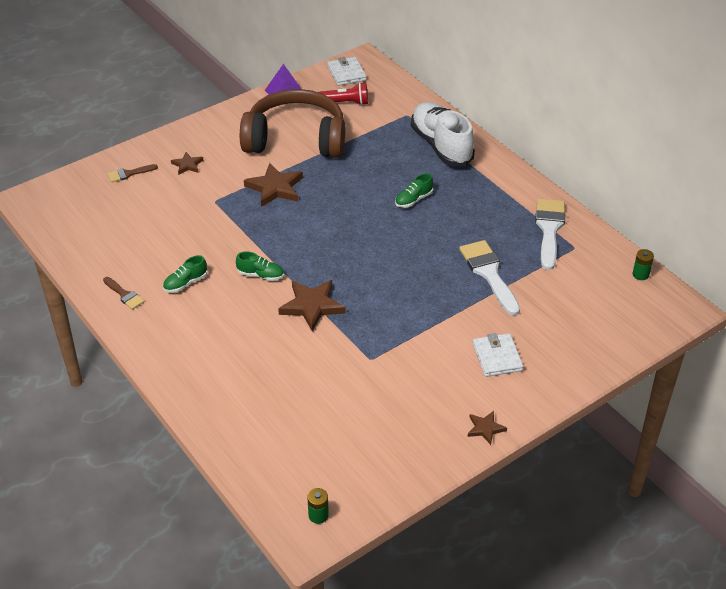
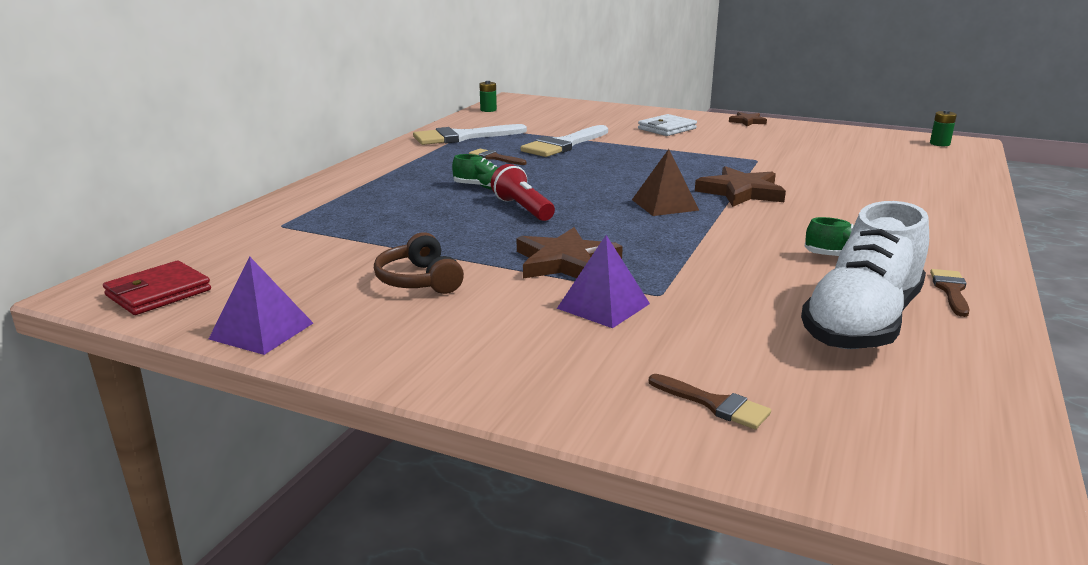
camera: 120 degrees left, 20 degrees down
brown star [171,152,203,175] -> none
green shoe [236,251,284,281] -> none
brown headphones [240,89,345,158] -> brown headphones [374,232,464,294], size x0.44
red flashlight [318,82,368,105] -> red flashlight moved to [491,164,555,221]
white wallet [327,57,366,86] -> red wallet [103,261,211,315]
white shoe [411,102,475,166] -> white shoe moved to [801,201,929,349]
none -> brown brush [469,149,526,165]
none -> purple pyramid [557,235,650,328]
none -> brown pyramid [632,149,700,216]

